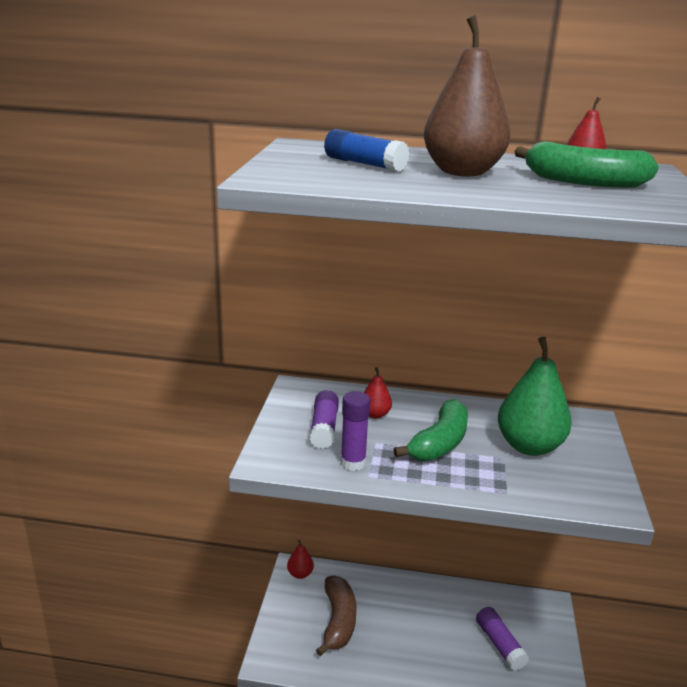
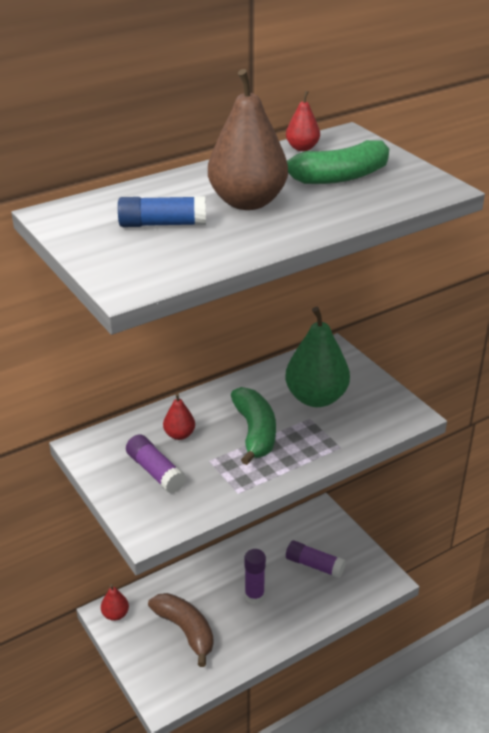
camera: 40 degrees left, 10 degrees up
purple glue stick [340,391,370,471] -> purple glue stick moved to [244,549,266,604]

